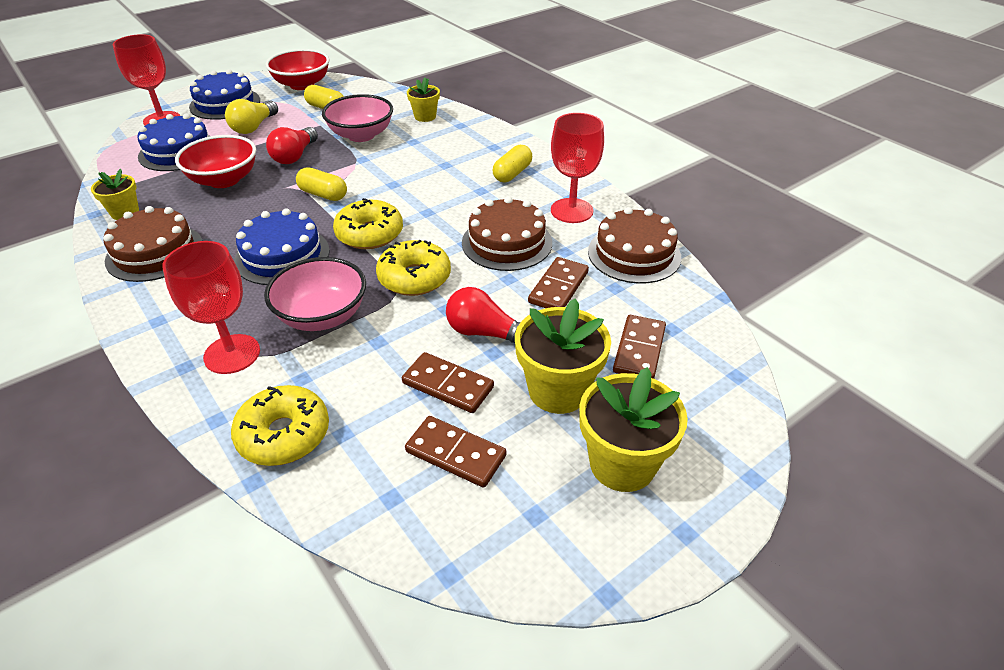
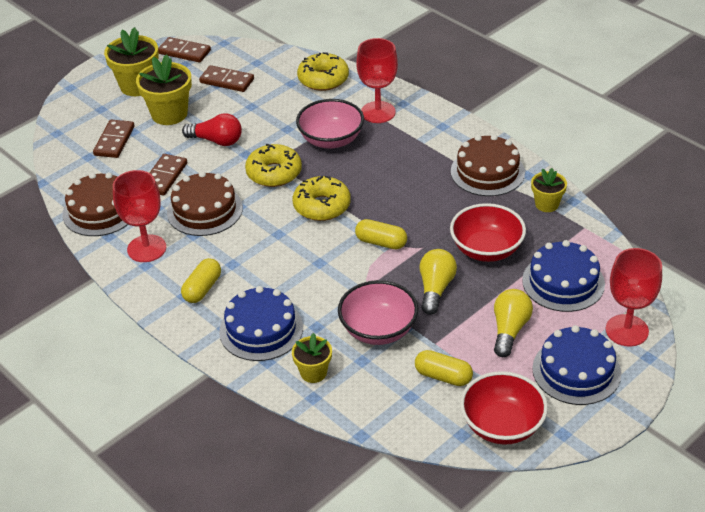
camera: 175 degrees right, 0 degrees up
blue cake [234,208,330,285] -> blue cake moved to [219,286,303,361]
red light bulb [266,127,318,164] -> yellow light bulb [419,249,457,315]
brown domino [402,352,494,413] -> brown domino moved to [158,37,211,63]

